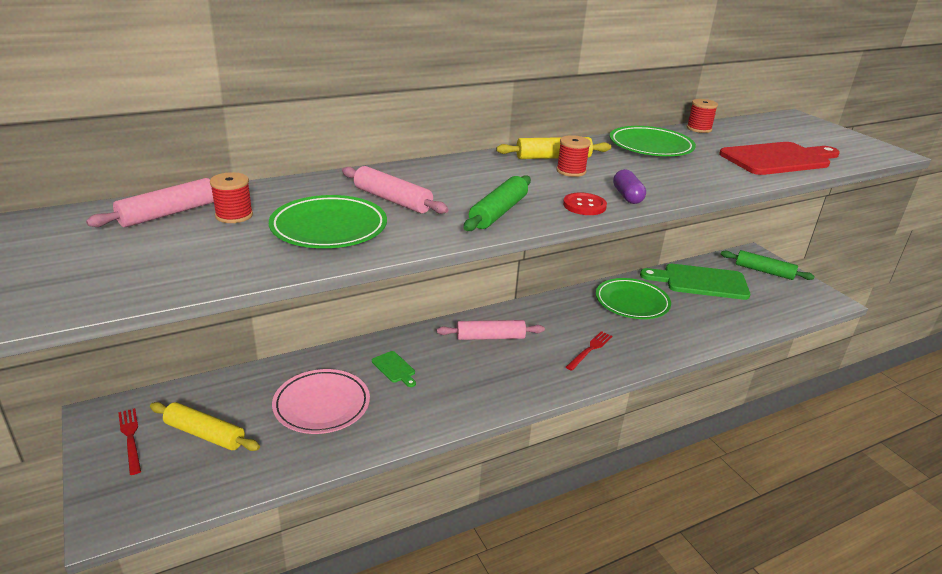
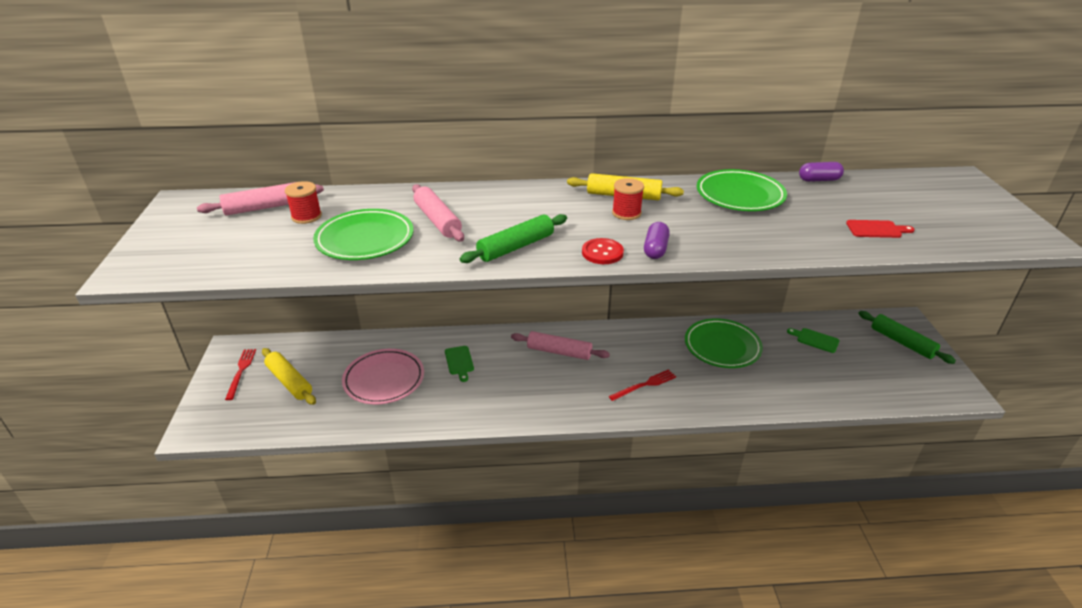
camera: 25 degrees right, 5 degrees up
green cutting board [640,264,750,300] -> green cutting board [787,328,840,353], size x0.44
red spool [687,99,718,133] -> purple capsule [799,162,844,182]
red cutting board [719,142,840,175] -> red cutting board [846,220,915,238], size x0.44

